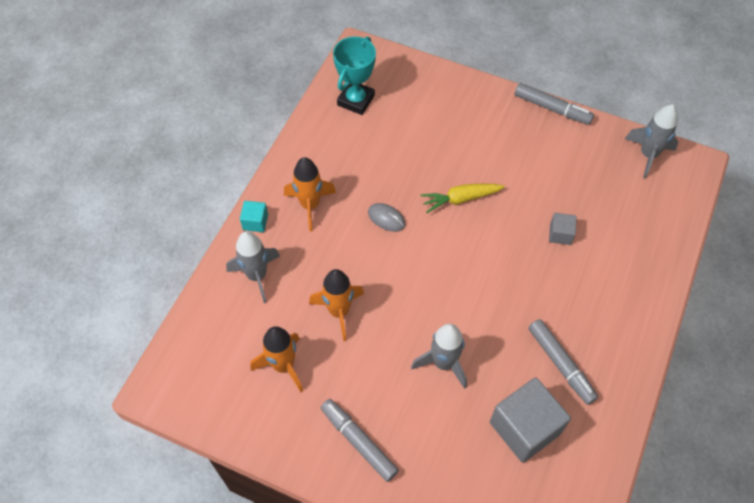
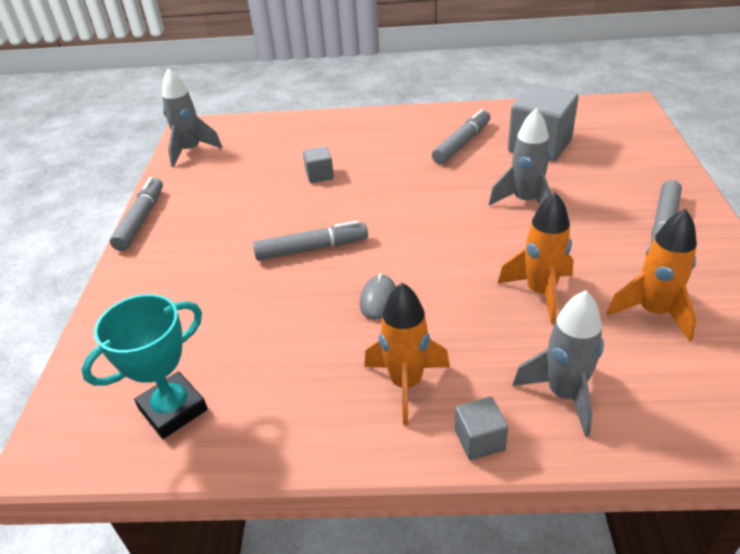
camera: 110 degrees left, 20 degrees down
turquoise cube [240,201,268,232] -> grey cube [455,397,509,460]
turquoise trophy [333,36,376,115] -> turquoise trophy turned 45 degrees counterclockwise [81,294,208,439]
yellow carrot [420,183,505,213] -> grey marker [253,220,368,261]

